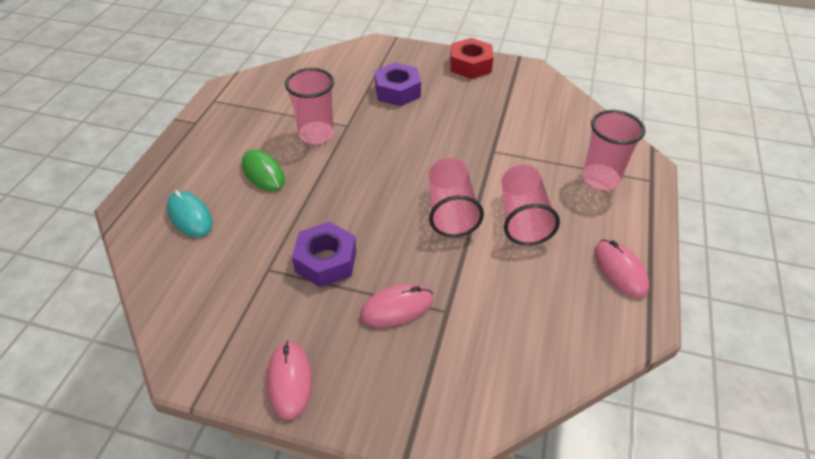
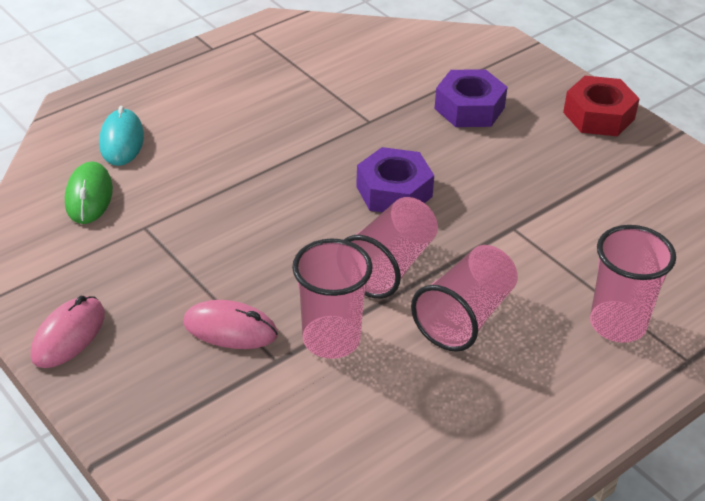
camera: 35 degrees right, 5 degrees down
green mouse [242,150,285,191] -> green mouse moved to [65,161,113,224]
pink cup [285,68,334,144] -> pink cup moved to [292,239,373,359]
purple nut [292,222,356,287] -> purple nut moved to [356,147,434,213]
pink mouse [594,240,649,298] -> none

